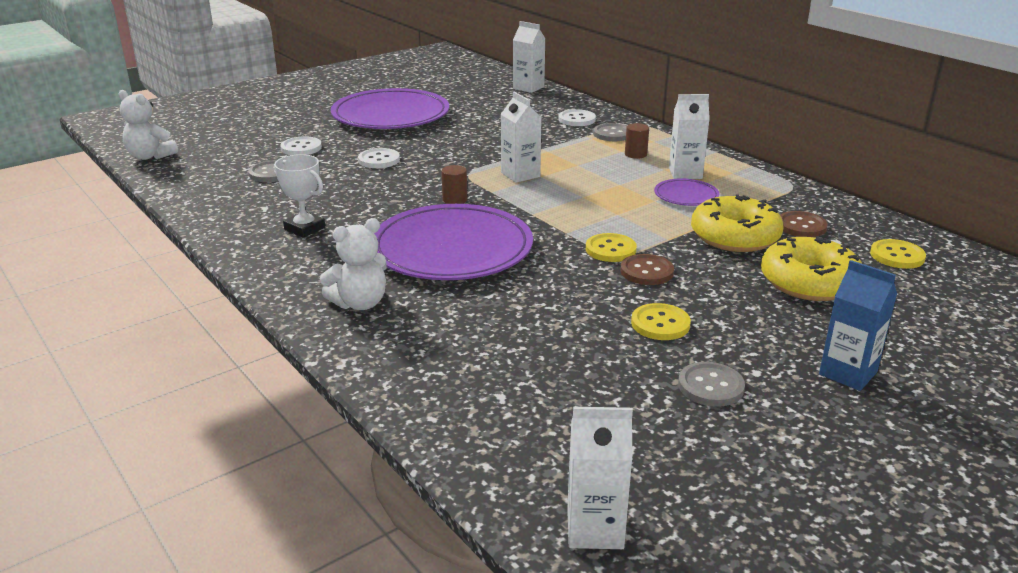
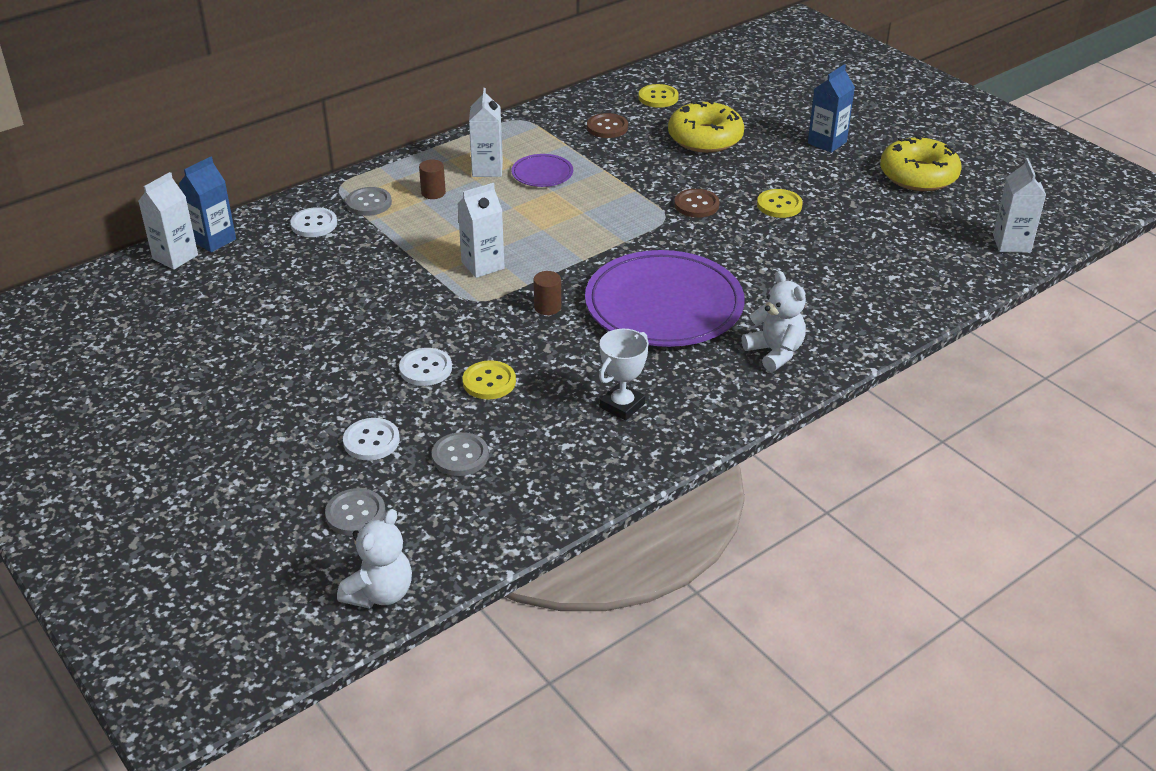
camera: 90 degrees left, 10 degrees up
purple plate [331,88,449,129] -> none
yellow button [586,233,637,262] -> yellow button moved to [462,360,516,399]
grey button [678,362,745,407] -> grey button moved to [325,488,385,536]
yellow donut [691,194,784,252] -> yellow donut moved to [880,135,961,191]
none -> blue carton [179,157,236,252]

